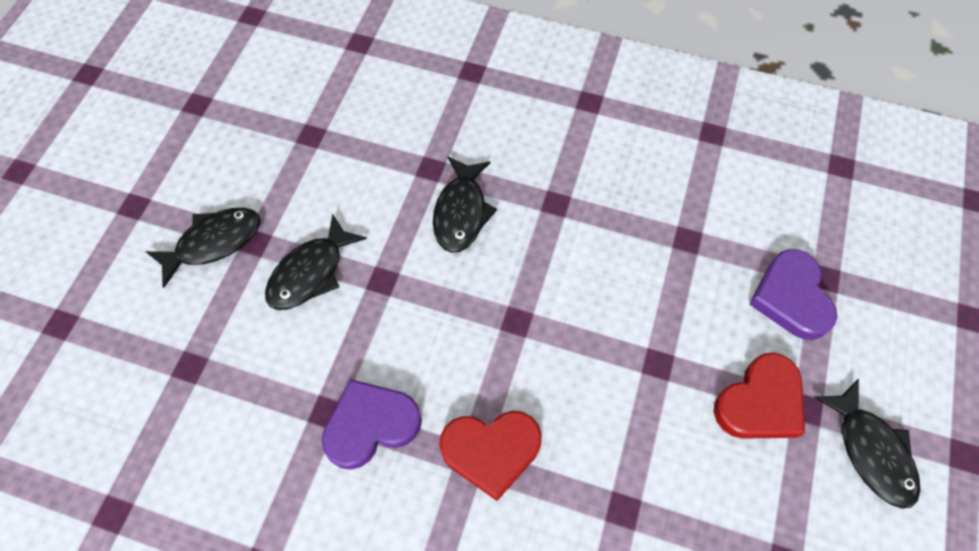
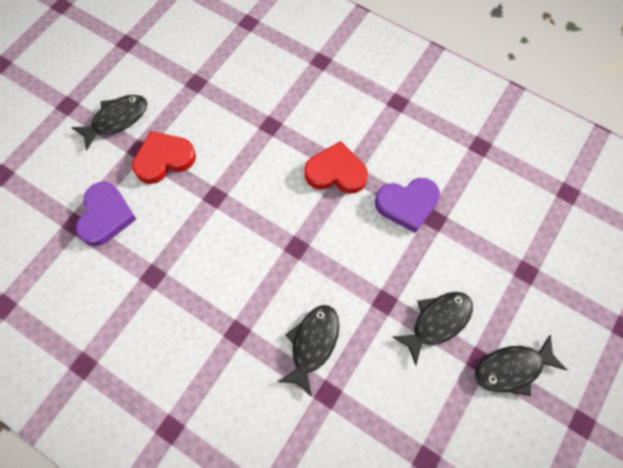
camera: 165 degrees left, 5 degrees up
black fish [814,379,920,508] -> black fish turned 60 degrees clockwise [71,95,147,150]

